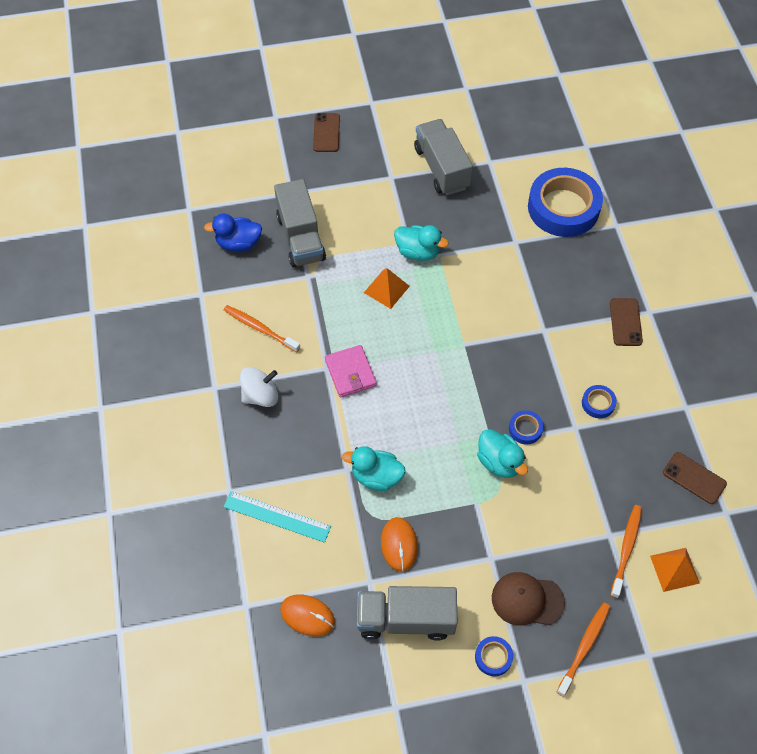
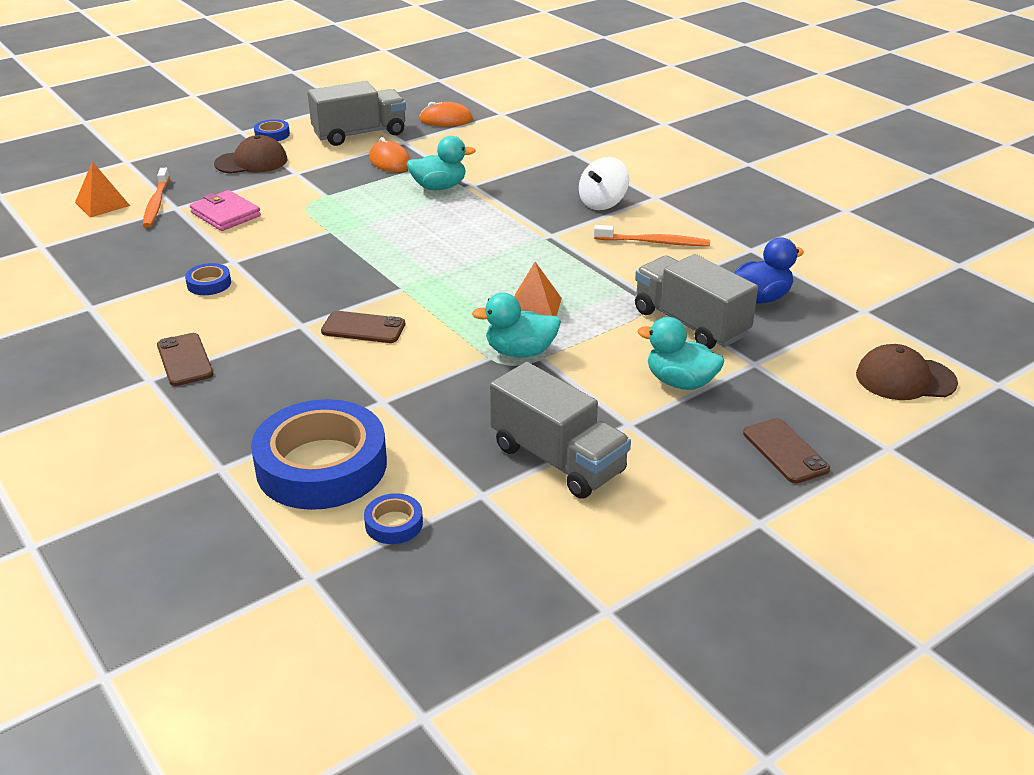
camera: 155 degrees right, 25 degrees down
turquoise ruler [224,491,331,543] -> none
pink wallet [325,345,377,397] -> pink wallet moved to [190,190,261,231]
turquoise duck [477,429,528,478] -> turquoise duck moved to [637,317,724,390]
blue tape [509,410,544,444] -> blue tape moved to [364,493,423,544]
orange toothbrush [557,603,610,697] -> none
brown phone [663,452,727,504] -> brown phone moved to [321,311,405,343]
none -> brown cap [856,344,958,400]

